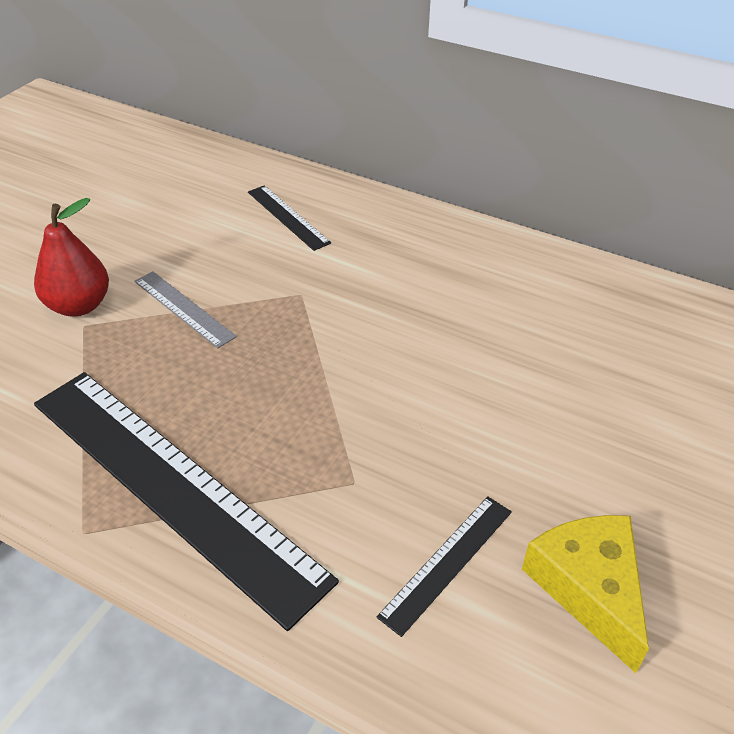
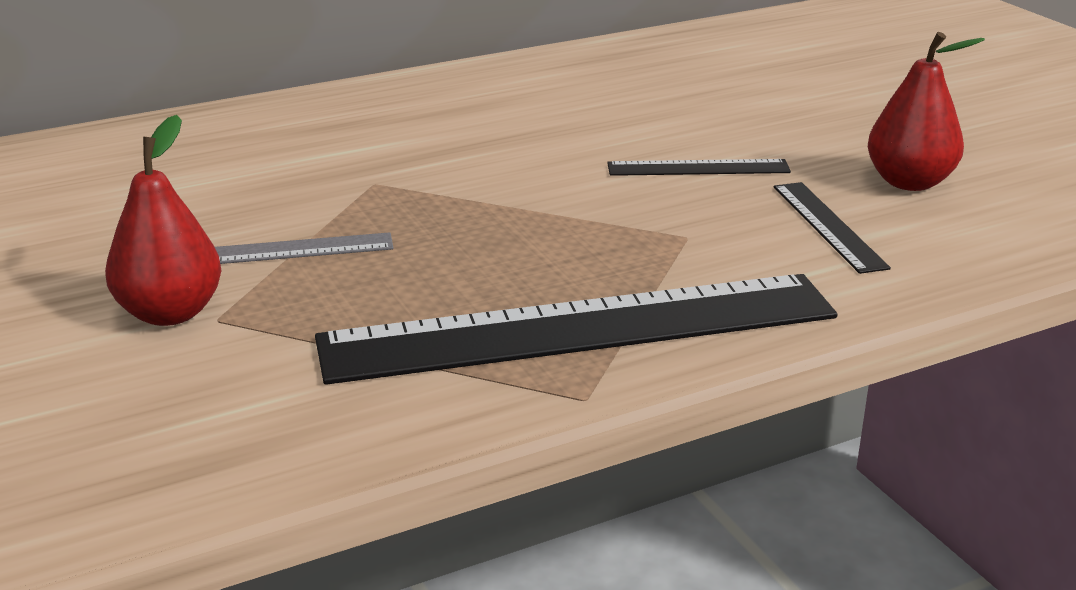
camera: 55 degrees left, 15 degrees down
black ruler [248,185,331,251] -> black ruler moved to [607,159,791,176]
yellow cheese [522,515,649,673] -> red pear [868,32,985,191]

